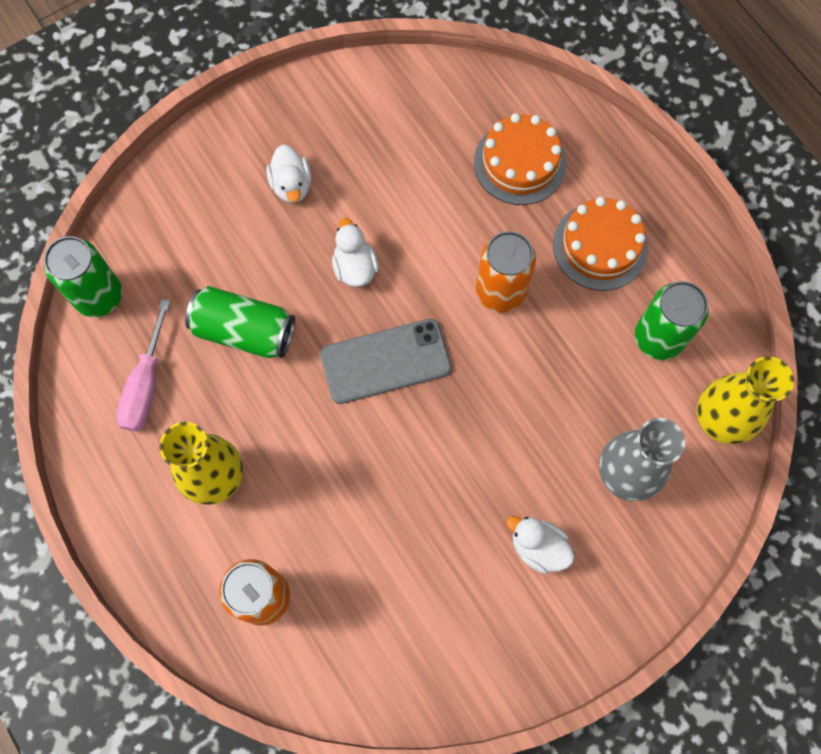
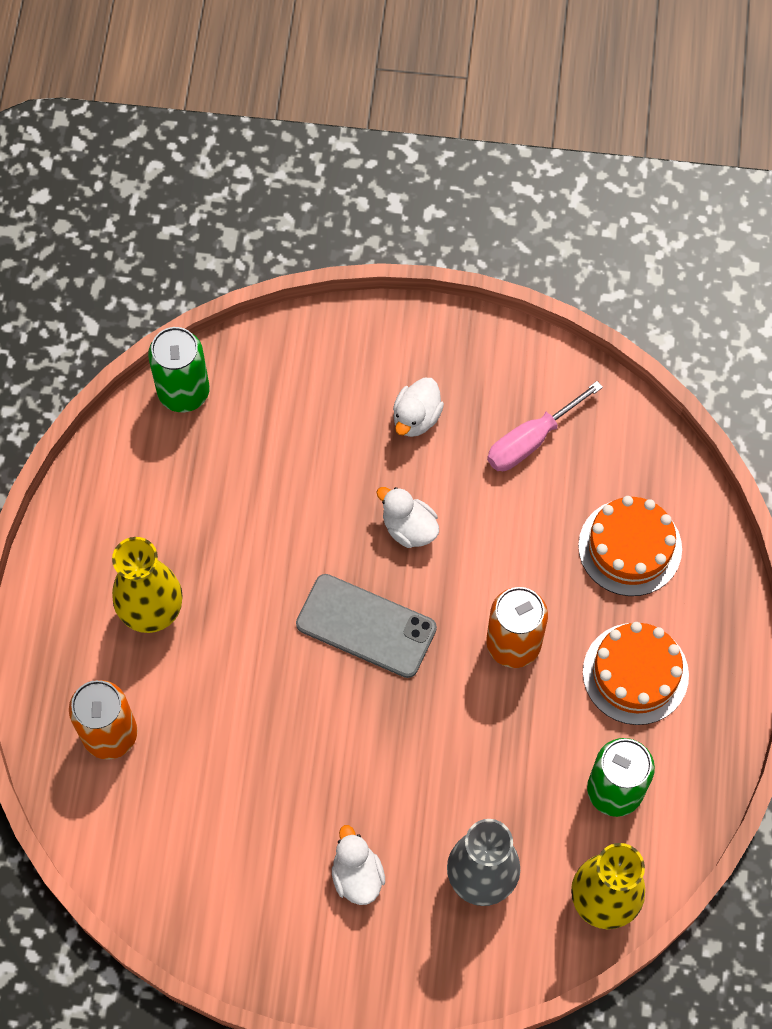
camera: 40 degrees right, 5 degrees down
pink screwdriver [116,299,170,431] -> pink screwdriver moved to [487,381,603,471]
green can [185,286,295,358] -> none
white duck [332,218,379,287] -> white duck turned 75 degrees counterclockwise [376,487,439,548]

